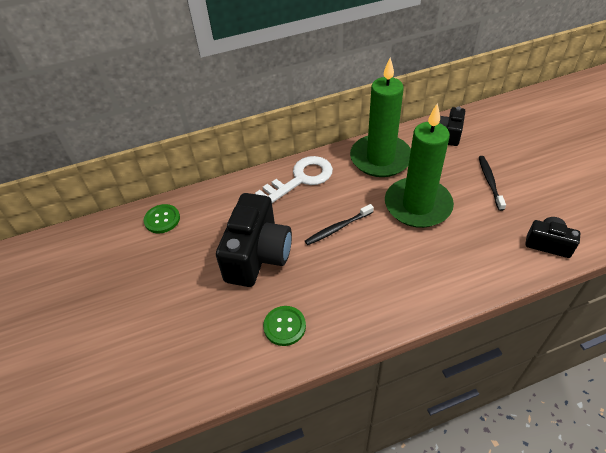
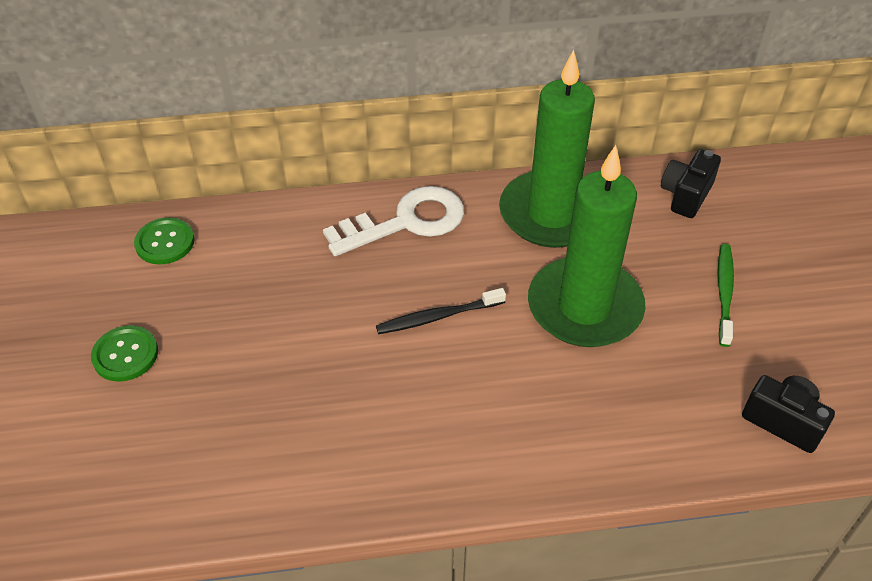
camera: 10 degrees right, 0 degrees up
black camera [216,193,292,287] -> none
green button [263,306,306,346] -> green button moved to [91,325,158,382]
black toothbrush [479,156,506,211] -> green toothbrush [718,244,734,347]

